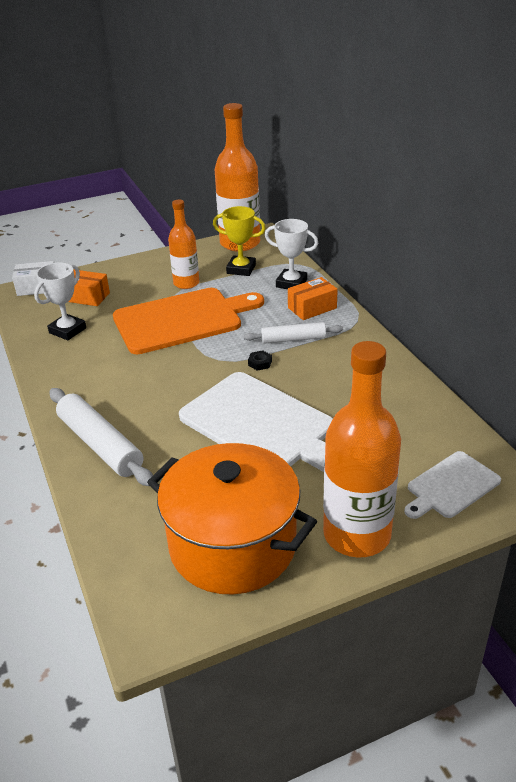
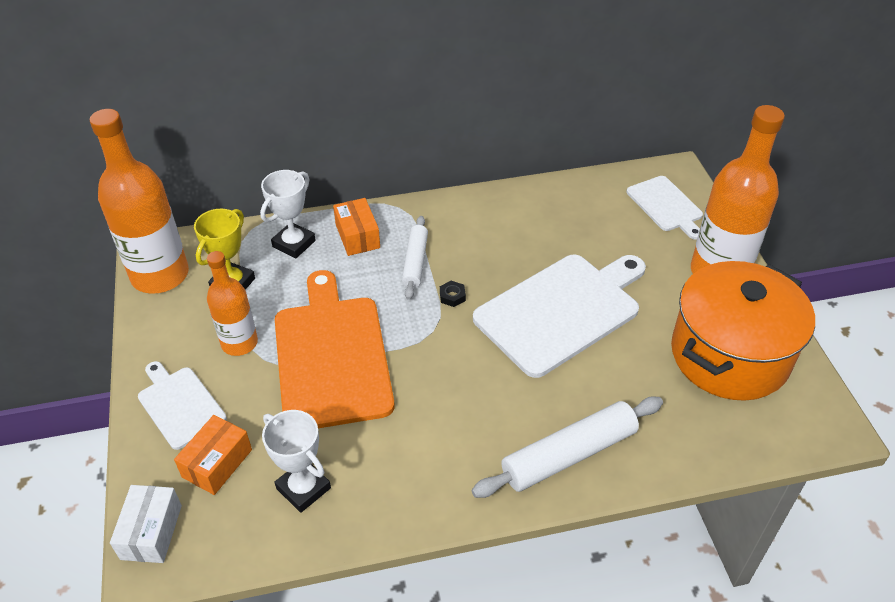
camera: 80 degrees left, 10 degrees up
none -> white cutting board [138,361,227,450]

